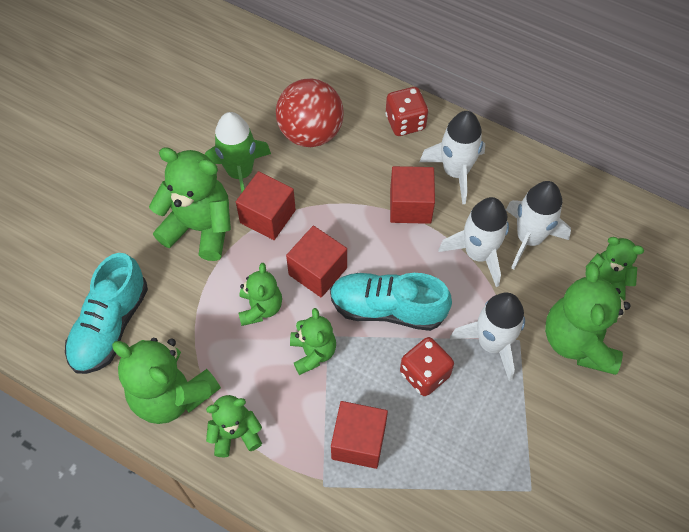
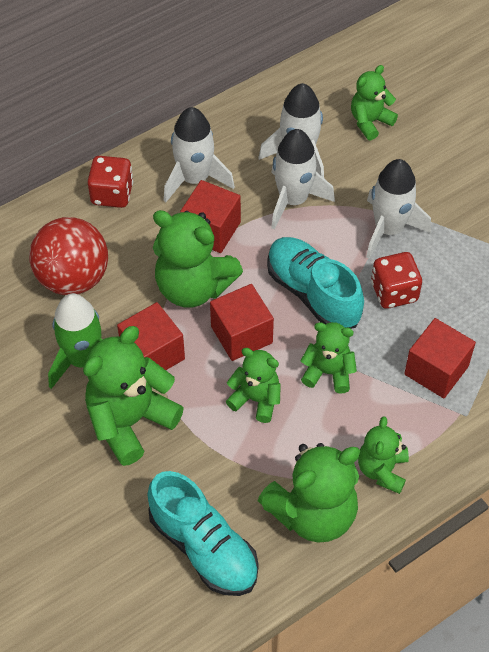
camera: 65 degrees left, 5 degrees down
turquoise shoe [330,273,452,331] -> turquoise shoe turned 105 degrees clockwise [267,237,364,329]
green teddy bear [545,262,631,375] -> green teddy bear moved to [153,210,243,307]

